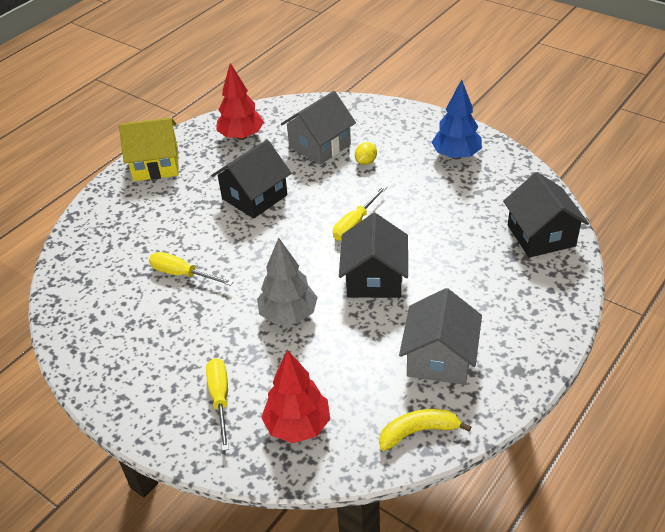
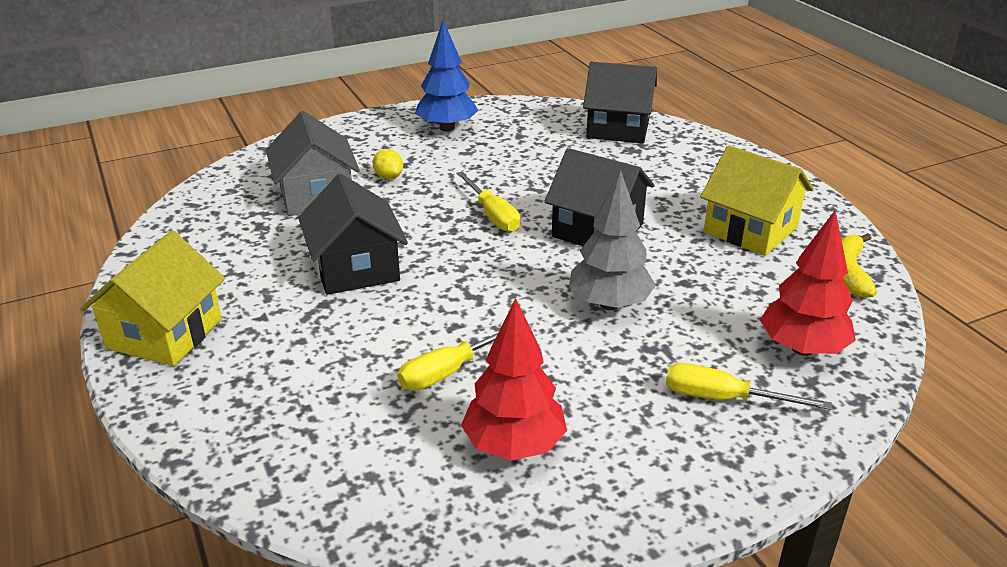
camera: 65 degrees left, 10 degrees down
red tree [216,63,264,140] -> red tree moved to [461,298,567,460]
grey house [399,288,482,385] -> yellow house [700,145,814,256]

